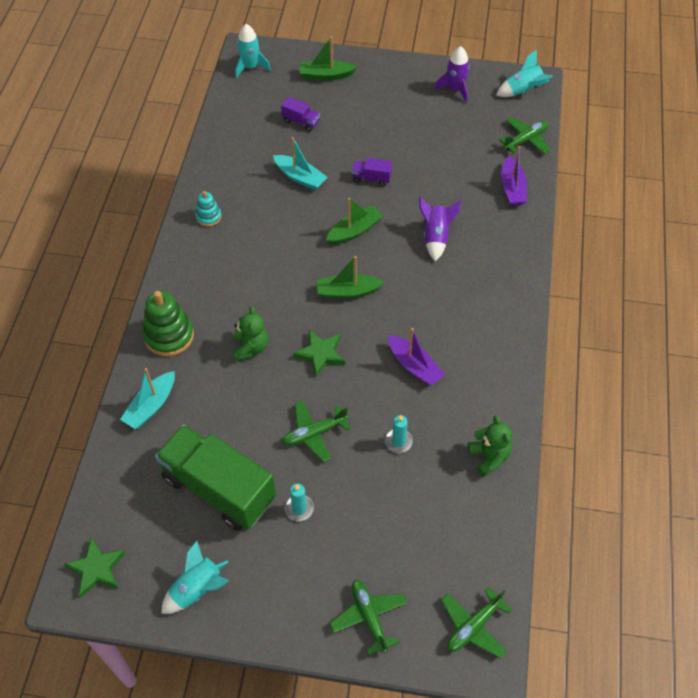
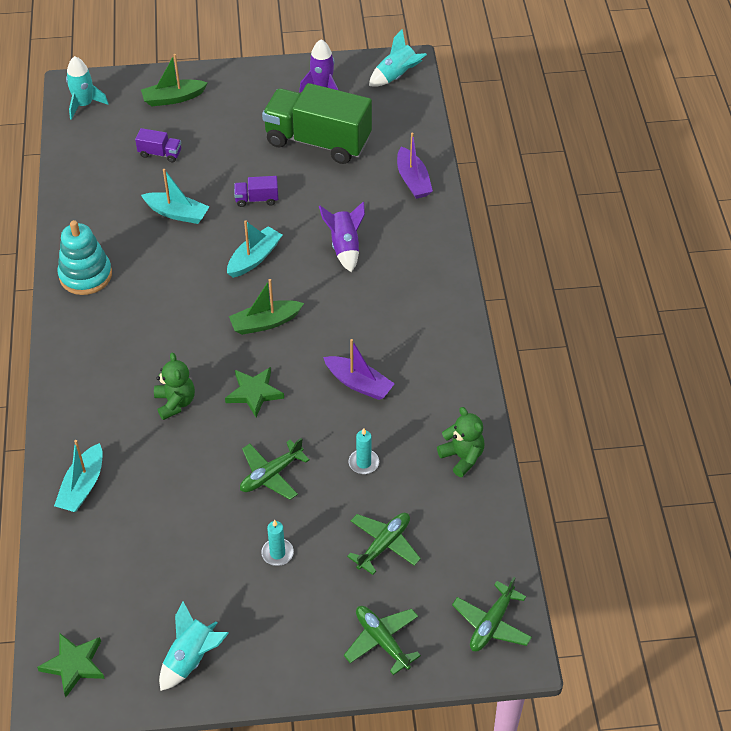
camera: 15 degrees left, 5 degrees down
green stacking toy [142,291,194,356] -> none
green truck [155,424,276,531] -> green truck moved to [262,83,372,164]
turquoise stacking toy [195,191,221,227] -> turquoise stacking toy [58,220,112,295], size x1.80
green boat [326,198,384,245] -> turquoise boat [227,220,282,278]
green plane [499,117,550,154] -> green plane moved to [347,513,421,575]

